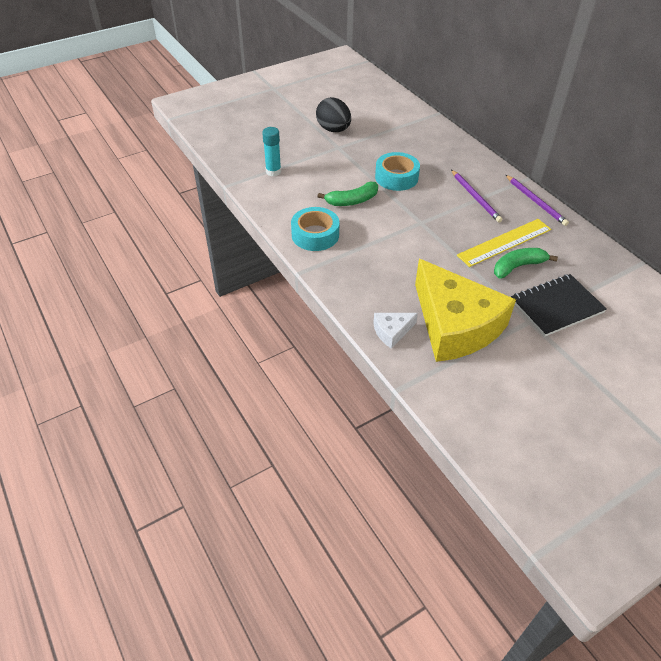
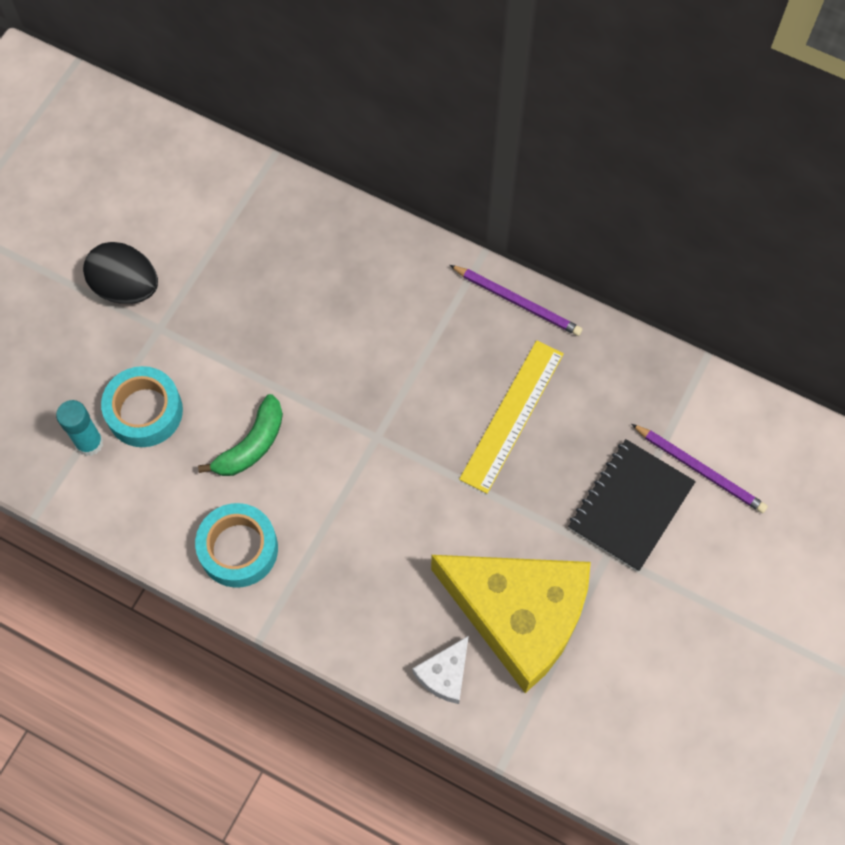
camera: 30 degrees left, 20 degrees up
turquoise tape [375,152,420,191] -> turquoise tape moved to [101,366,183,447]
purple pencil [451,170,503,223] -> purple pencil moved to [632,424,768,513]
green banana [494,248,558,279] -> none

